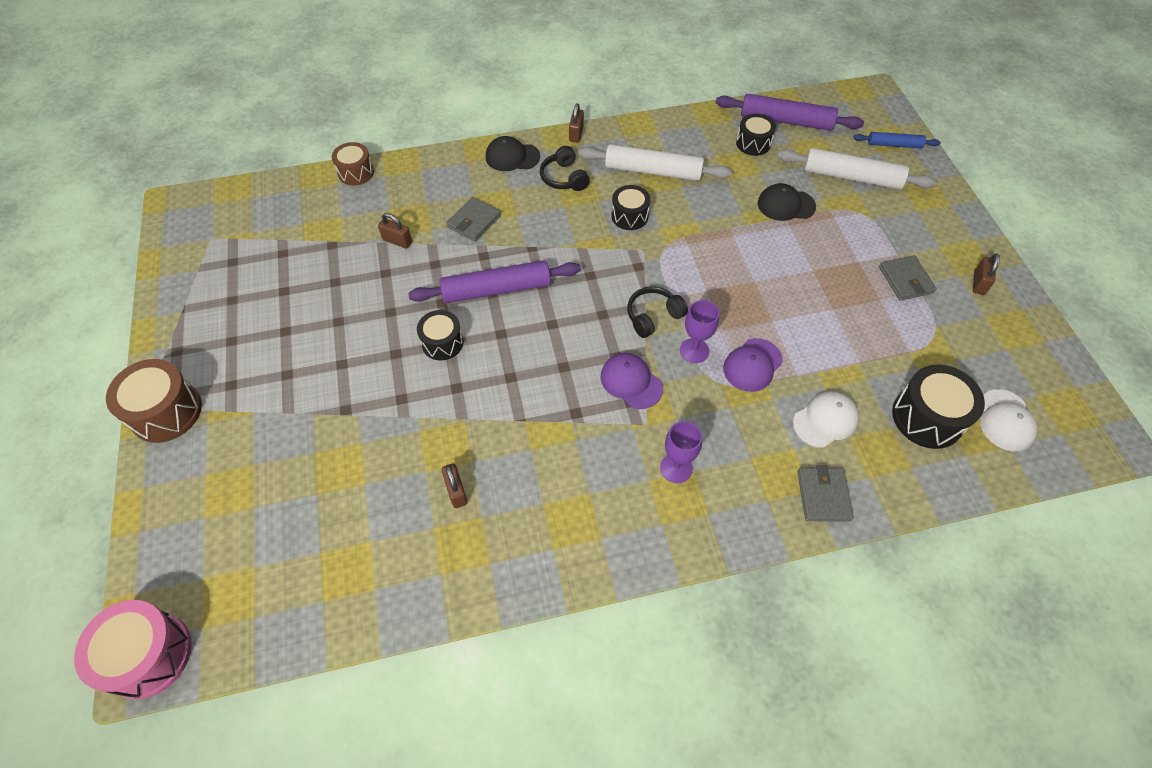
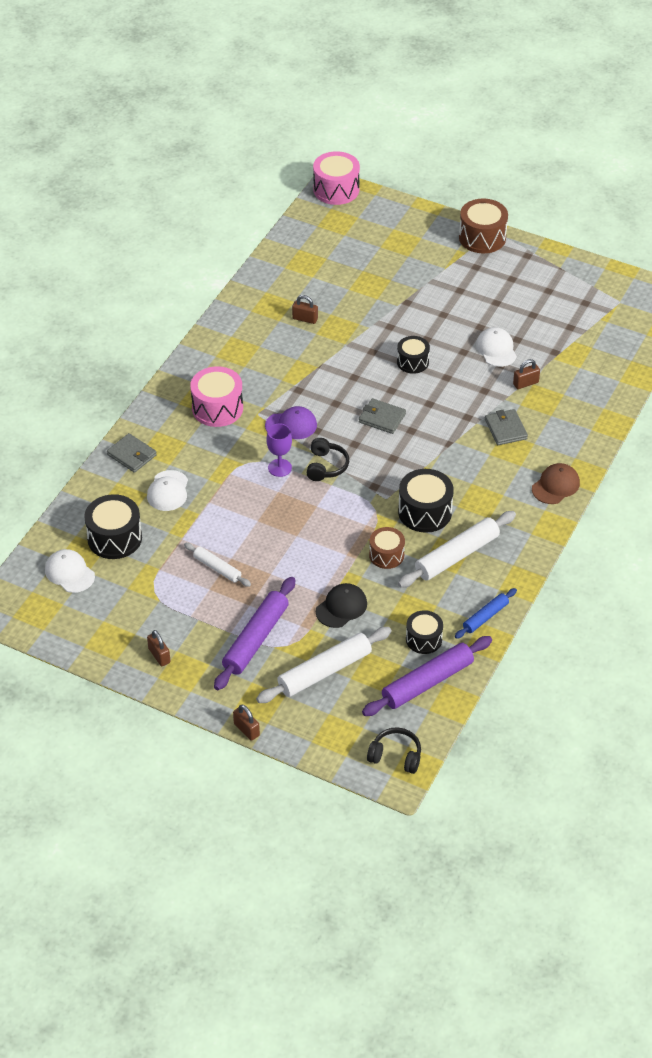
camera: 130 degrees right, 10 degrees down
brown drum [332,142,374,186] -> brown drum moved to [369,527,405,569]
purple rolling pin [408,260,581,303] -> purple rolling pin moved to [214,577,295,690]
black cap [486,136,540,171] -> brown cap [532,463,580,504]
black headphones [540,146,590,191] -> black headphones moved to [367,727,421,774]
brown padlock [569,103,584,143] -> brown padlock moved to [233,704,260,741]
black drum [611,185,651,230] -> black drum [398,469,454,533], size x1.56
purple goblet [660,421,702,483] -> pink drum [190,366,243,427]
purple cap [723,338,783,392] -> none
blue rolling pin [853,132,941,148] -> blue rolling pin moved to [455,588,517,639]
grey wallet [879,255,937,301] -> grey wallet moved to [359,398,406,434]
none -> white rolling pin [184,543,251,587]
none -> white cap [476,327,517,367]

